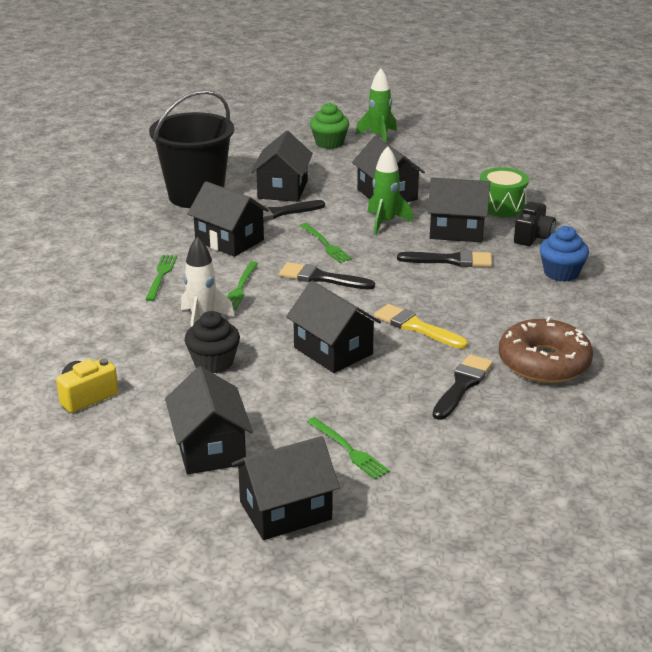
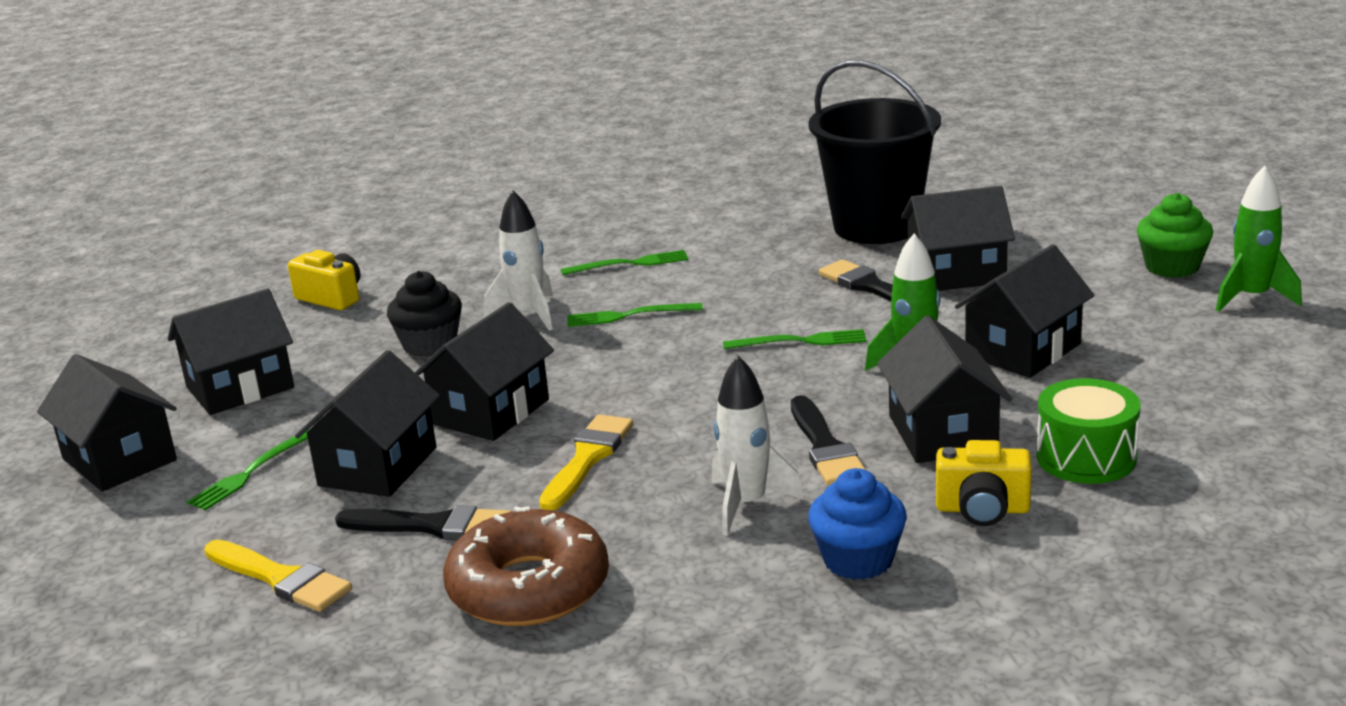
camera: 75 degrees right, 5 degrees down
black house [187,181,269,257] -> black house moved to [295,350,440,497]
black brush [279,262,375,290] -> none
green fork [300,223,352,263] -> green fork turned 135 degrees counterclockwise [723,329,867,349]
black camera [514,202,556,246] -> yellow camera [936,440,1032,526]
none -> yellow brush [204,539,352,612]
none -> white rocket [712,356,804,535]

